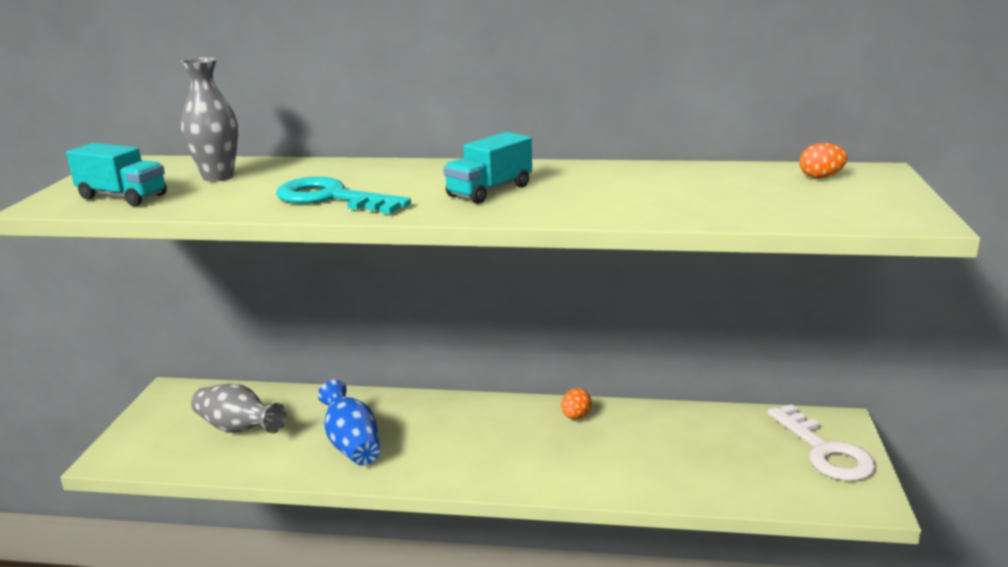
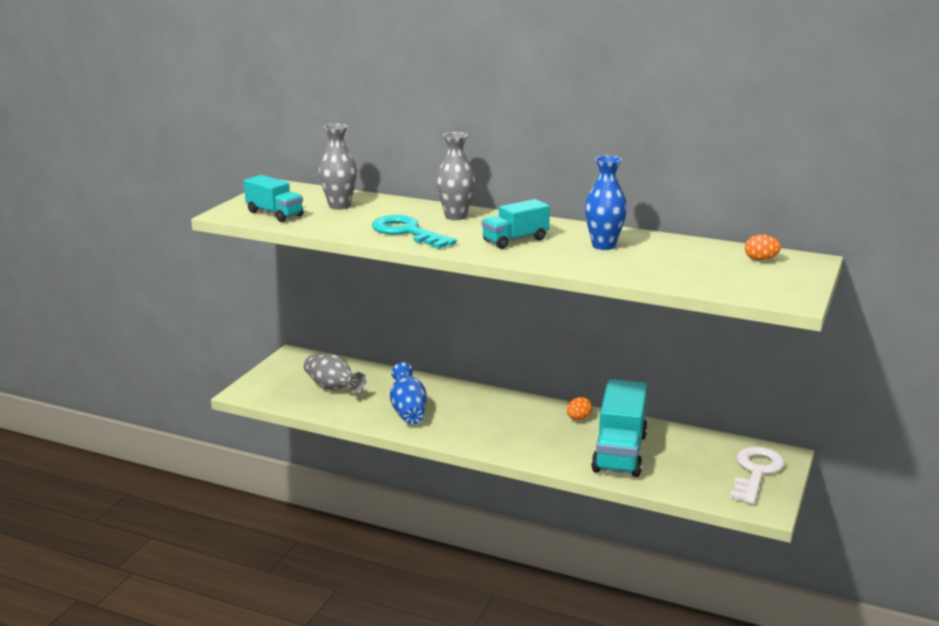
camera: 15 degrees right, 0 degrees up
white key [768,404,876,481] -> white key turned 150 degrees counterclockwise [730,447,785,504]
none -> grey vase [436,132,475,220]
none -> blue vase [585,155,627,250]
none -> turquoise truck [591,379,647,477]

